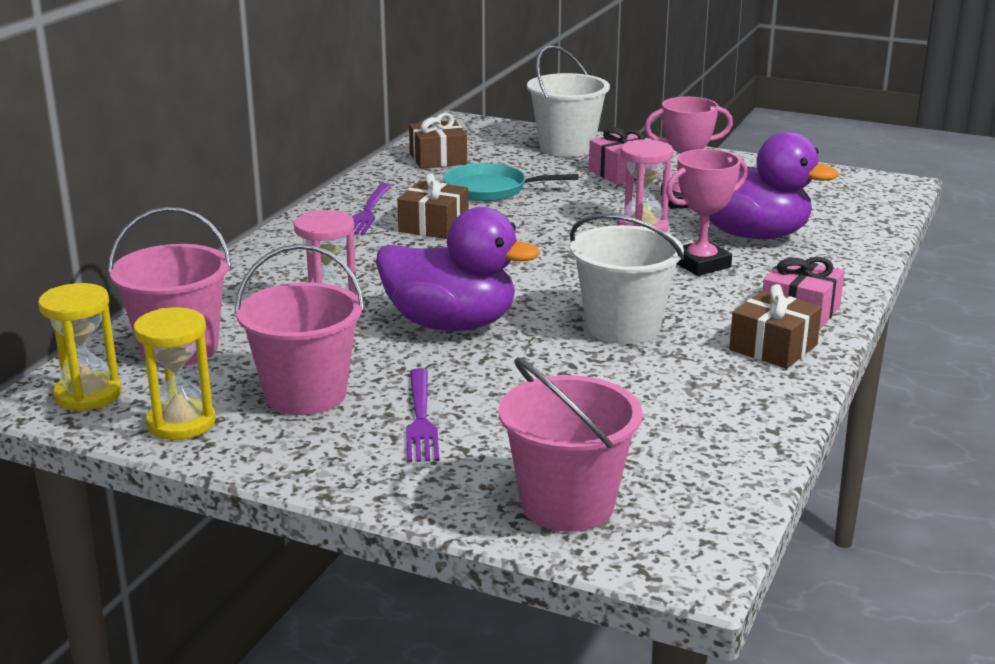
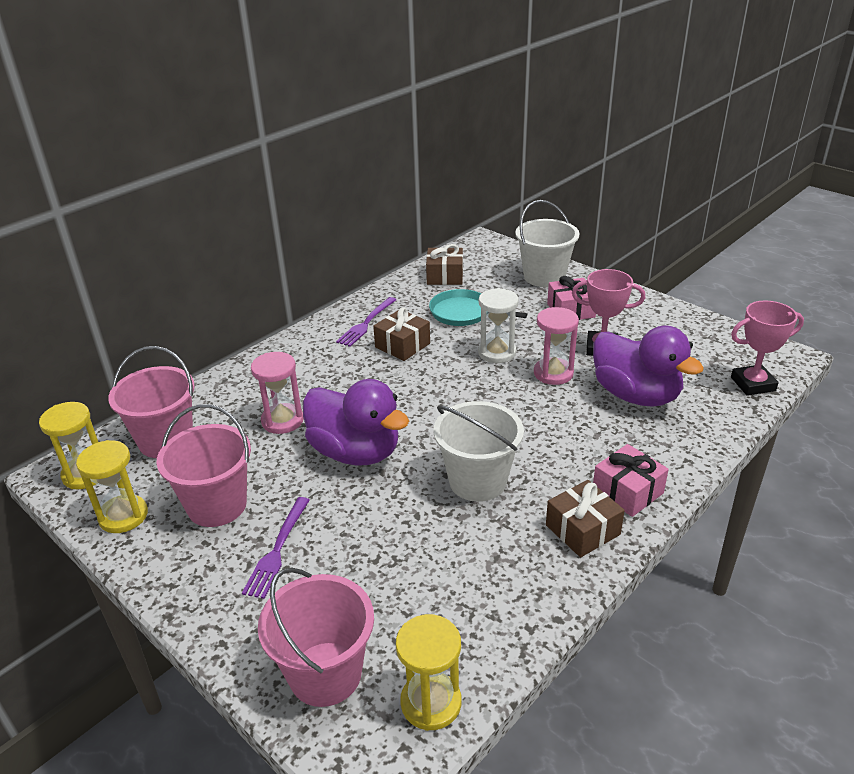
camera: 20 degrees right, 10 degrees up
pink trophy [666,149,748,276] -> pink trophy moved to [731,301,804,396]
none -> yellow hourglass [396,614,462,731]
none -> white hourglass [478,288,519,363]

